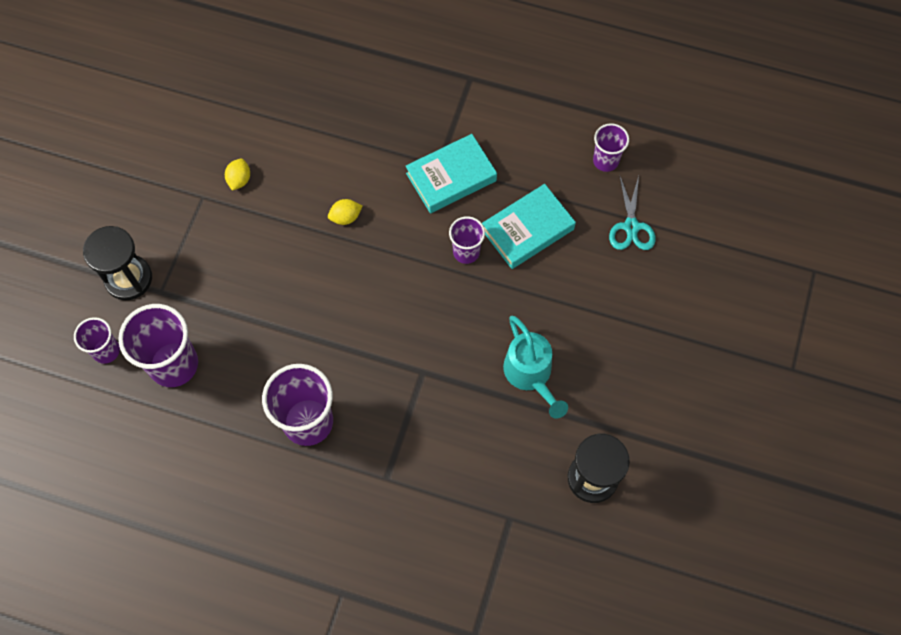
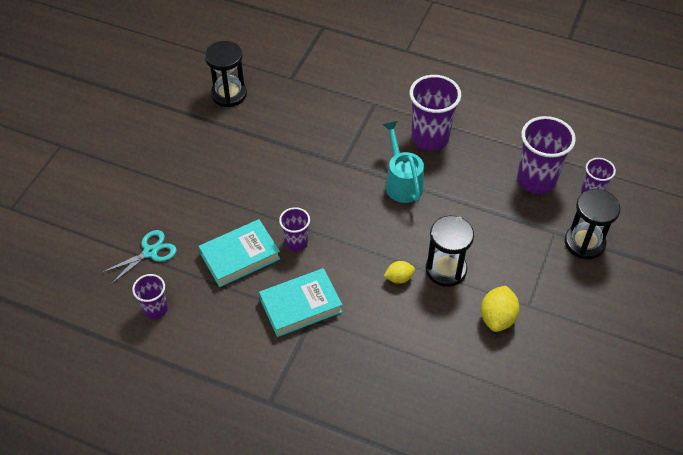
camera: 175 degrees left, 15 degrees down
yellow lemon [225,159,250,191] -> yellow lemon [481,286,520,332], size x1.62
turquoise watering can [503,316,568,419] -> turquoise watering can moved to [383,121,424,203]
turquoise scissors [609,176,656,250] -> turquoise scissors turned 45 degrees clockwise [103,230,177,284]
none -> black hourglass [426,216,474,287]

